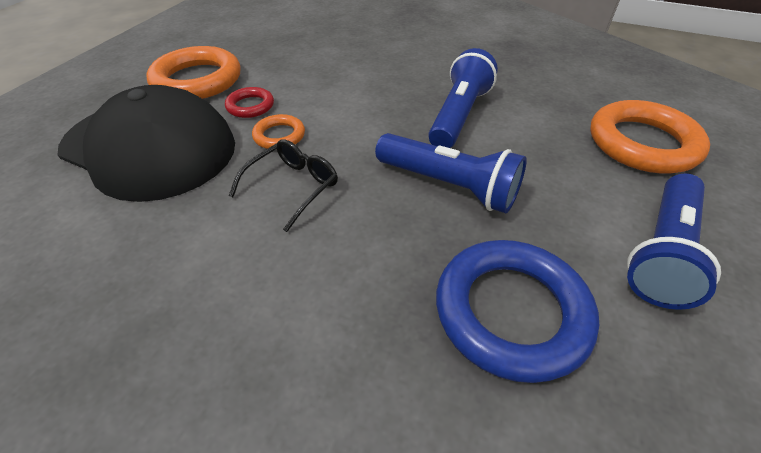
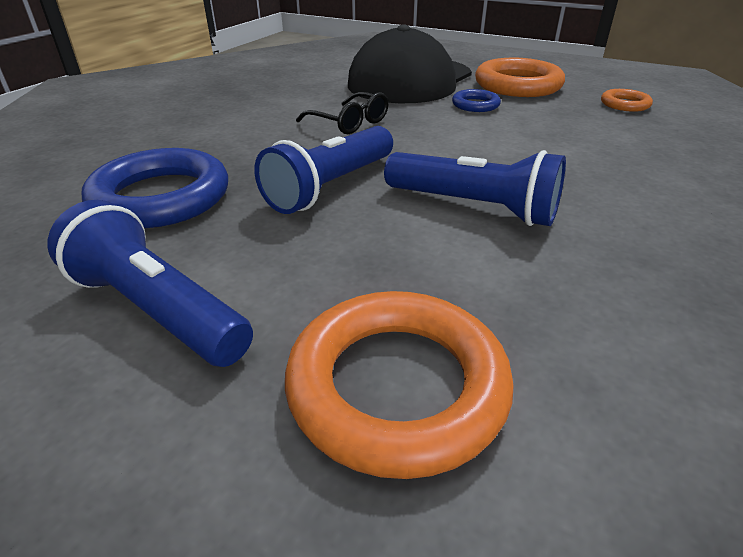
camera: 95 degrees right, 10 degrees down
red ring [225,87,274,118] -> blue ring [452,89,501,112]
orange ring [252,114,305,150] -> orange ring moved to [601,89,653,112]

